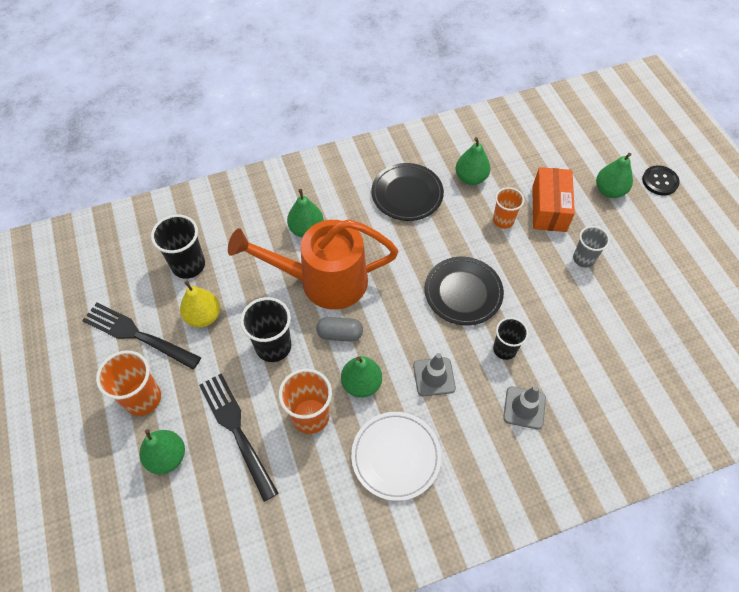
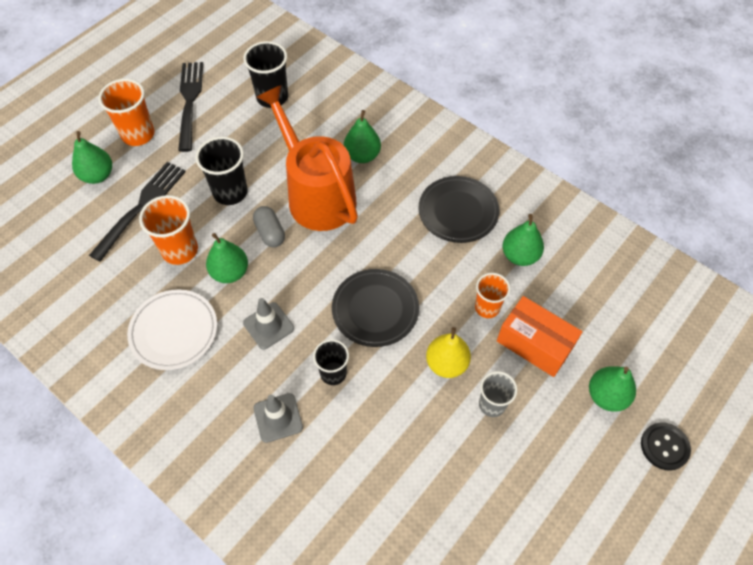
camera: 60 degrees right, 0 degrees up
yellow pear [180,281,220,327] -> yellow pear moved to [426,327,471,378]
orange box [532,167,575,232] -> orange box turned 60 degrees clockwise [497,296,582,377]

